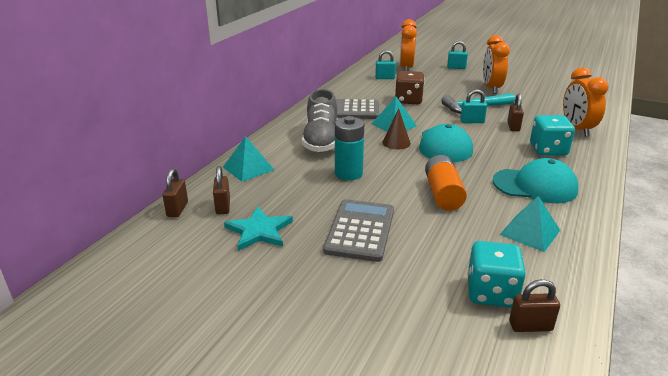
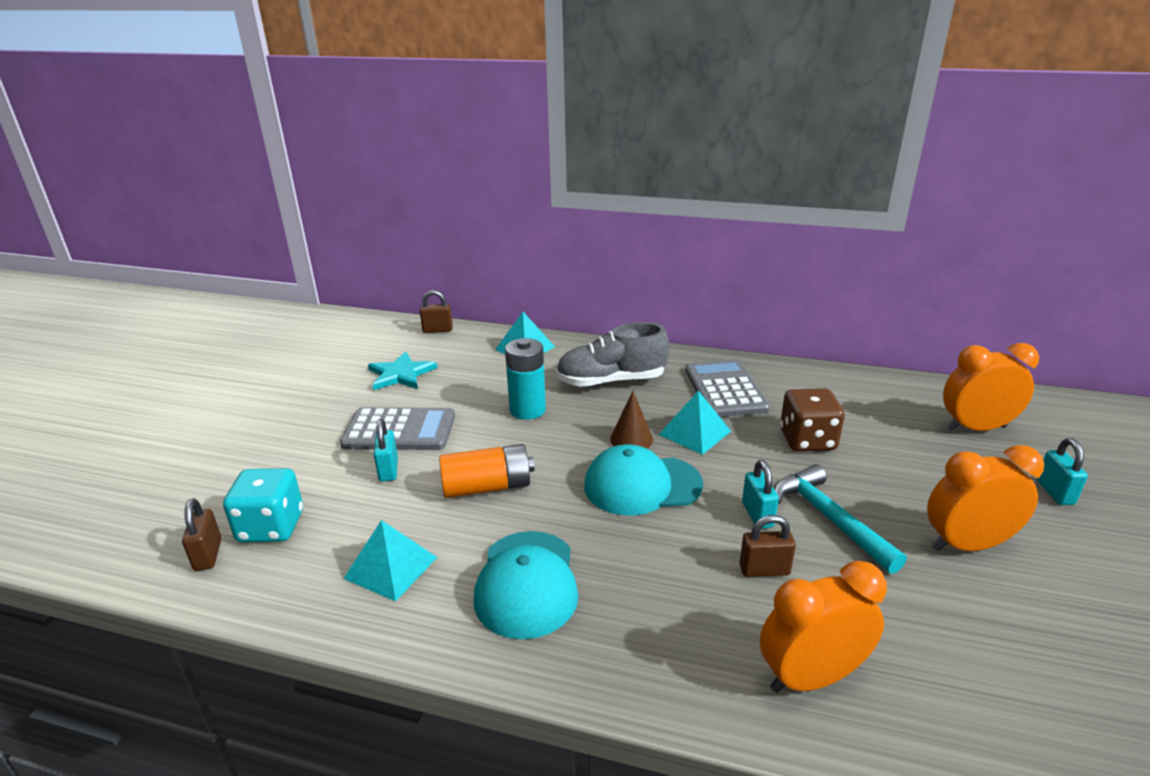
camera: 80 degrees right, 0 degrees up
brown padlock [213,166,230,214] -> none
turquoise padlock [375,50,396,79] -> turquoise padlock moved to [373,419,398,482]
turquoise dice [530,115,575,155] -> none

